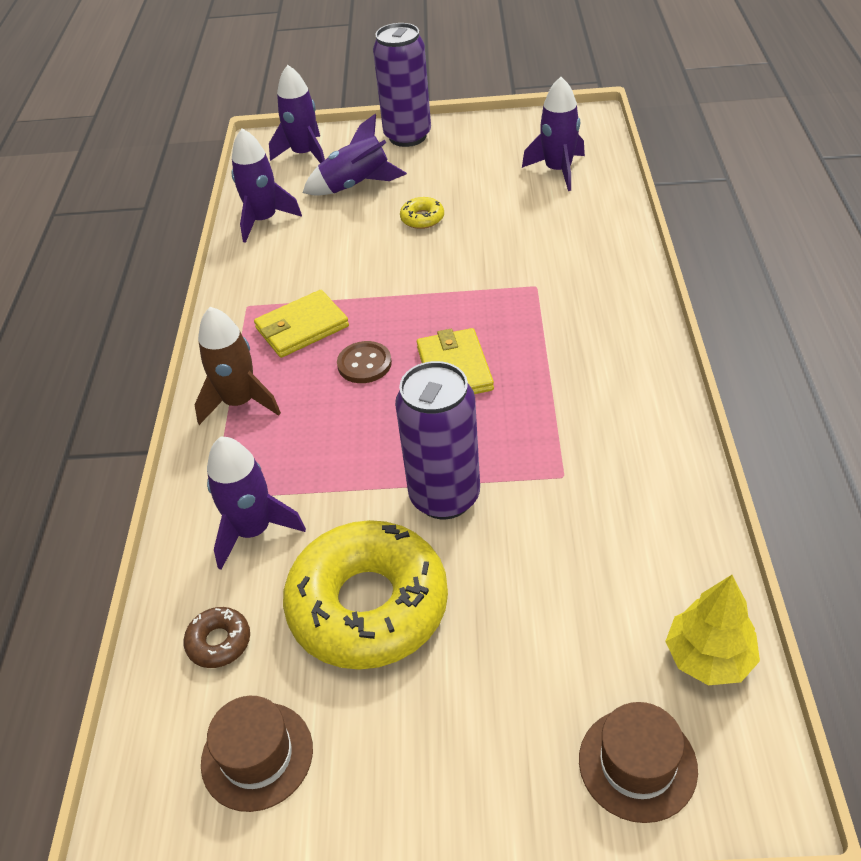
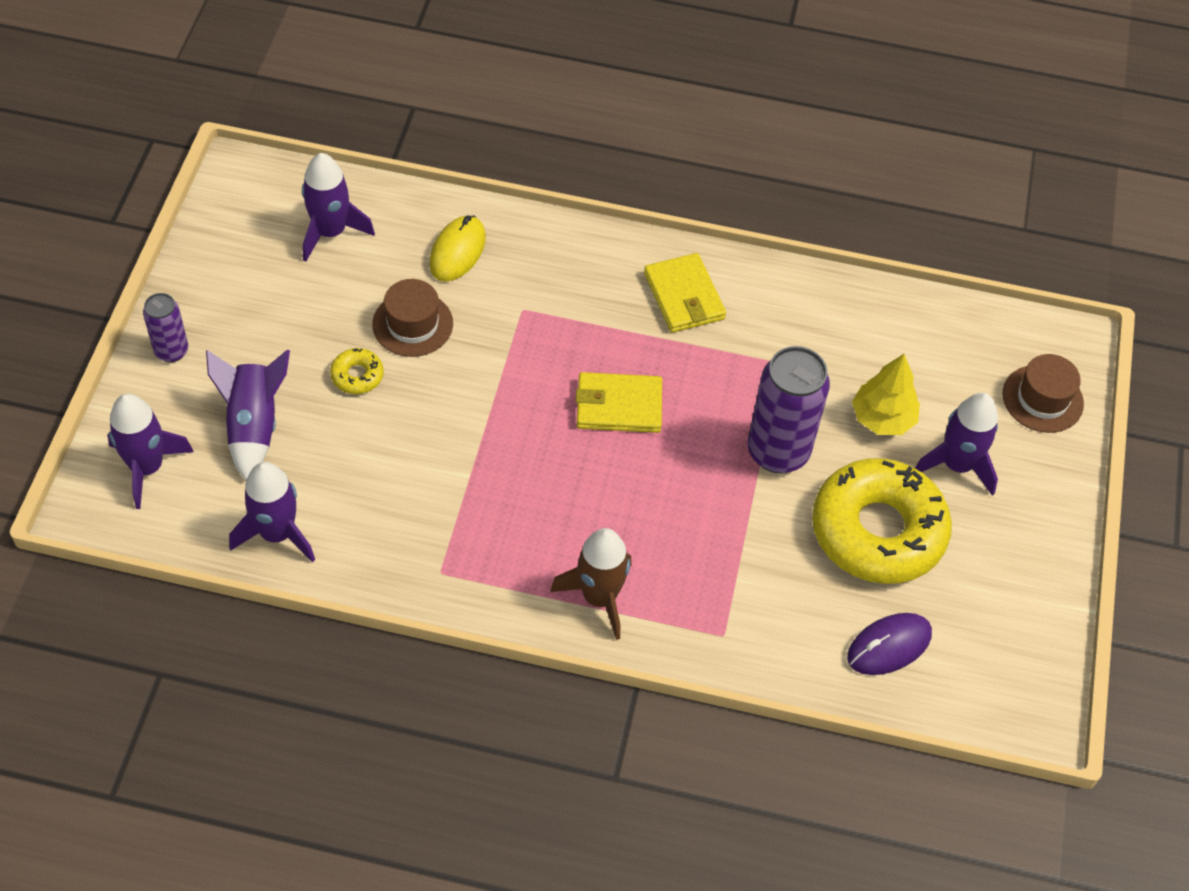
camera: 85 degrees left, 10 degrees up
brown donut [183,607,250,668] -> purple mouse [847,613,932,675]
brown hat [201,696,313,812] -> brown hat moved to [372,279,453,357]
purple rocket [207,437,306,570] -> purple rocket moved to [915,393,998,496]
yellow wallet [254,290,349,358] -> yellow wallet moved to [644,253,726,333]
brown button [337,341,392,383] -> none
purple can [373,23,431,147] -> purple can [143,293,188,362], size x0.55
yellow tree [665,575,760,685] -> yellow tree moved to [852,354,920,435]
none -> yellow mouse [429,215,486,282]

